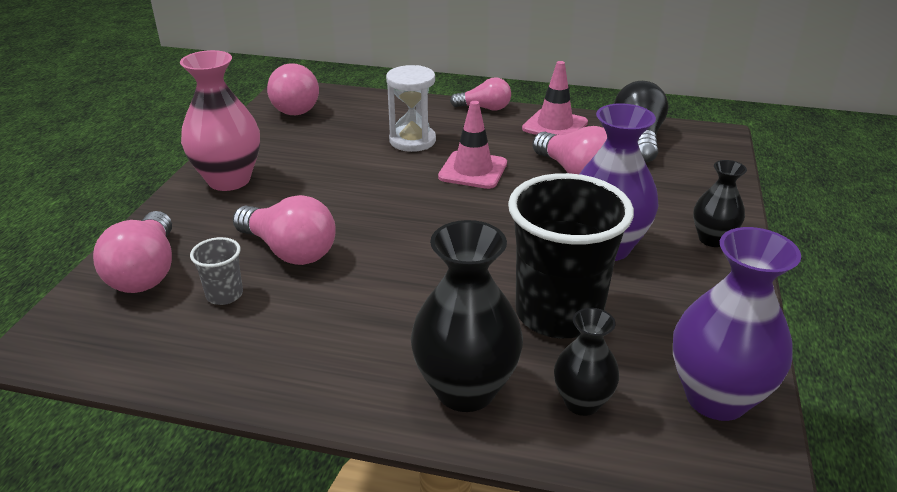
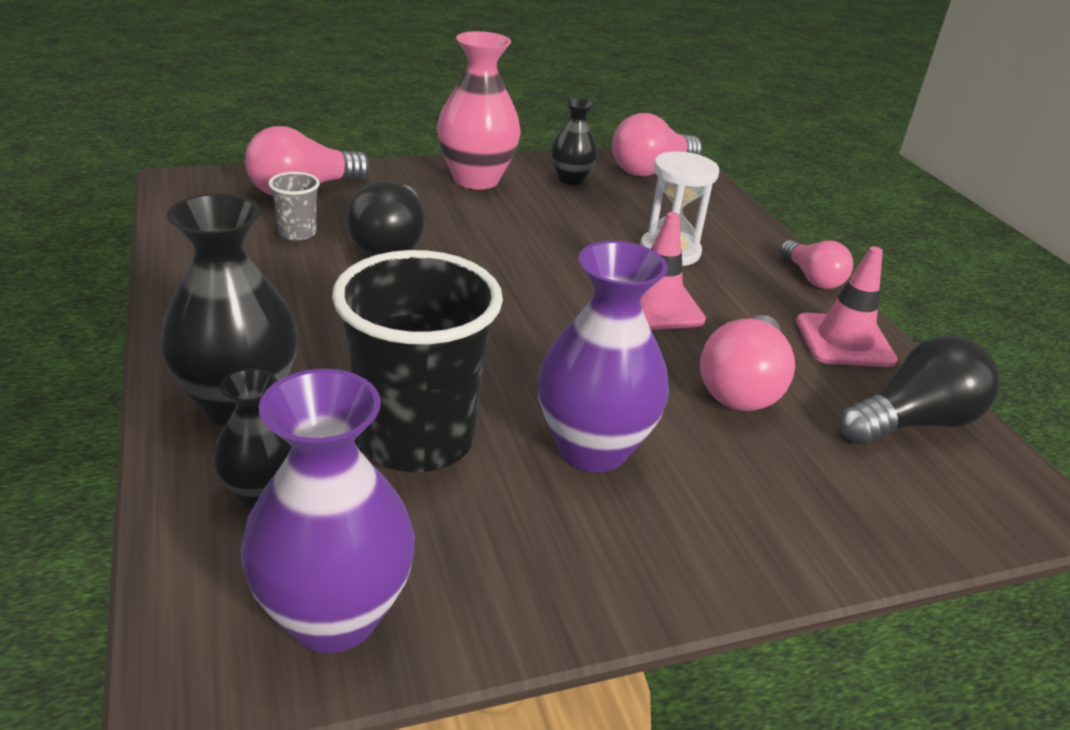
camera: 55 degrees right, 0 degrees up
pink light bulb [233,195,336,265] -> black light bulb [347,181,425,256]
black vase [693,160,747,247] -> black vase moved to [551,98,597,185]

